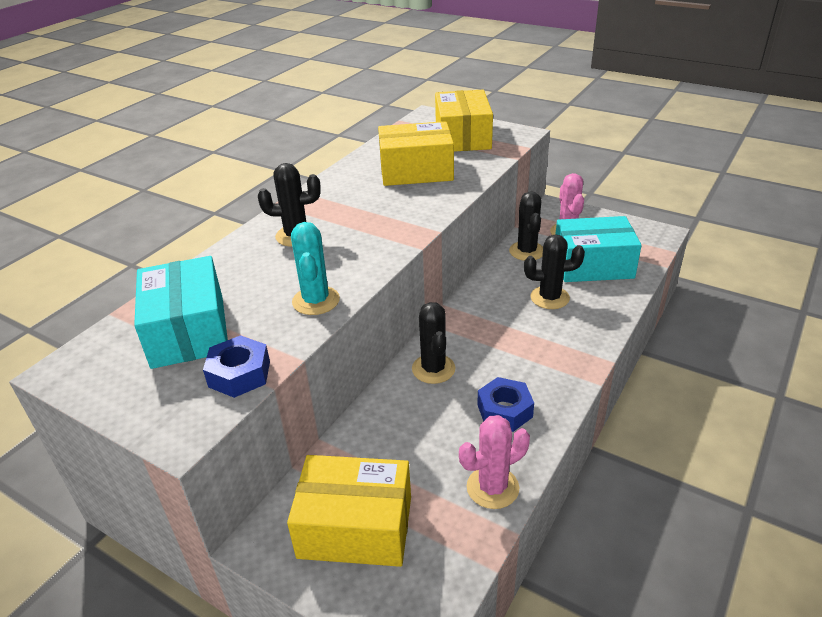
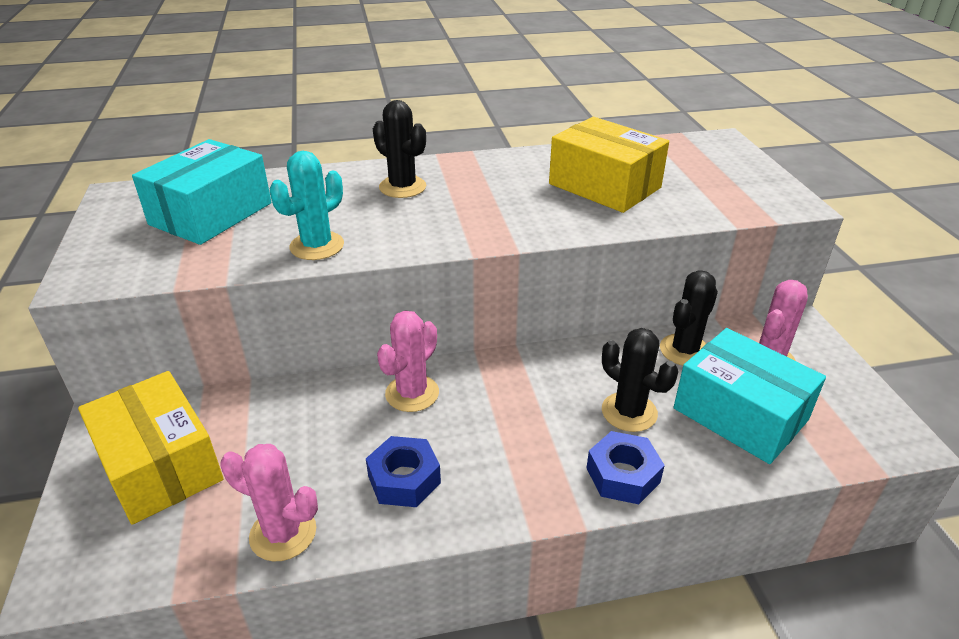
camera: 45 degrees right, 0 degrees up
blue nut [203,335,270,398] -> blue nut moved to [587,431,665,504]
black cactus [412,302,455,384] -> pink cactus [377,311,439,412]
yellow box [435,90,493,152] -> none

